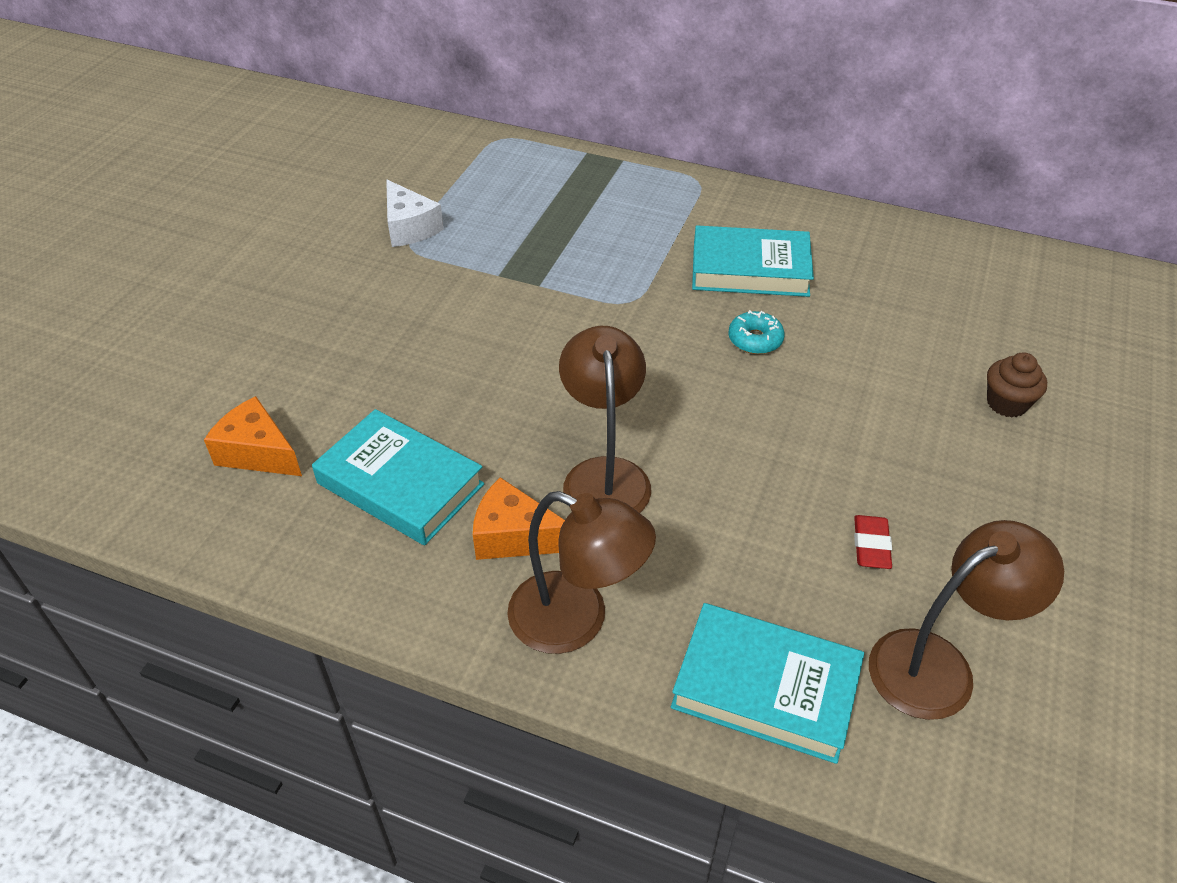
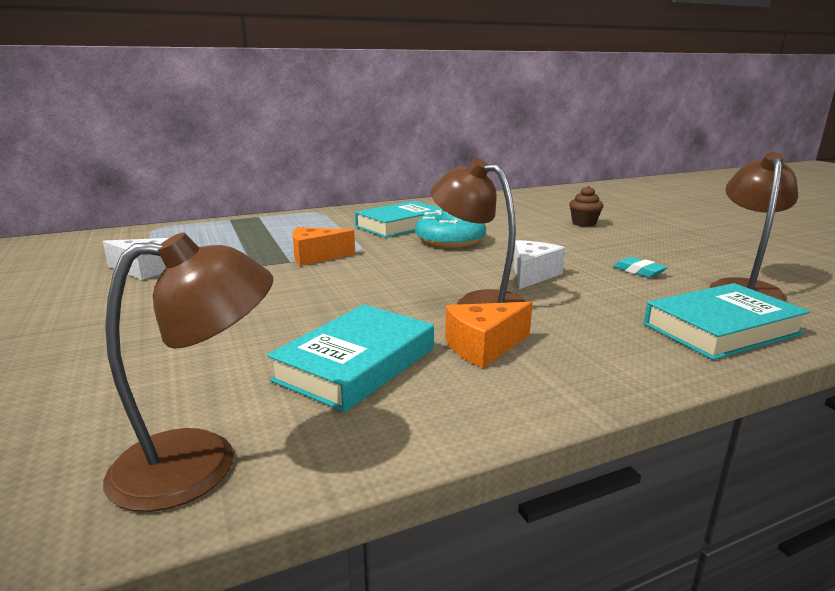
camera: 45 degrees left, 25 degrees down
orange cheese [204,396,302,476] -> orange cheese moved to [292,227,355,266]
turquoise book [312,409,484,545] -> turquoise book turned 45 degrees counterclockwise [267,304,434,412]
brown lamp [507,491,656,654] -> brown lamp moved to [103,232,273,512]
turquoise donut [728,310,785,354] -> turquoise donut [415,210,486,248], size x1.87
red eraser [854,515,892,569] -> turquoise eraser [613,257,668,278]
none -> white cheese [514,240,565,289]

